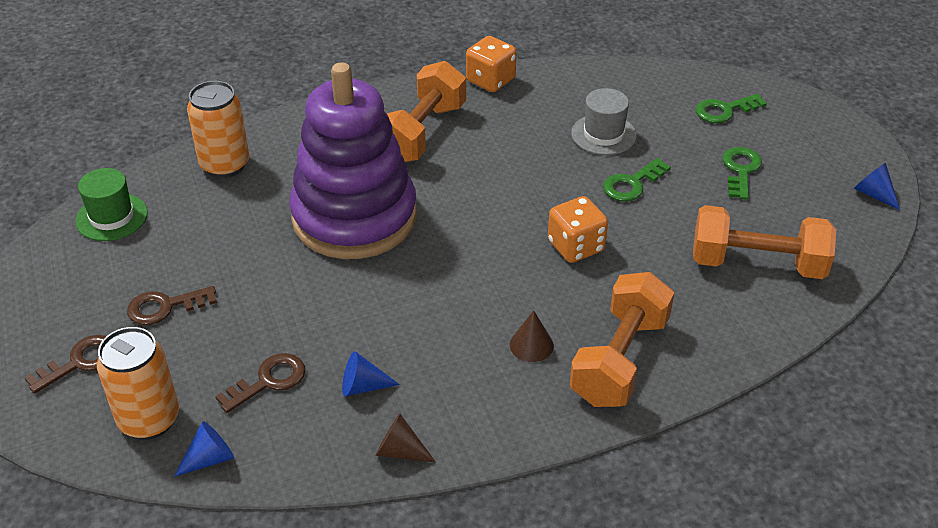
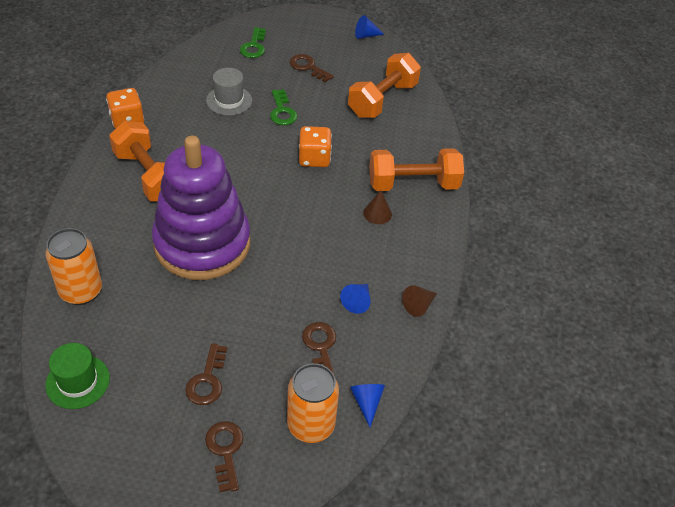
camera: 65 degrees left, 5 degrees up
orange dumbbell [570,272,674,407] -> orange dumbbell turned 60 degrees counterclockwise [369,148,464,191]
green key [723,147,762,200] -> brown key [289,54,334,82]

